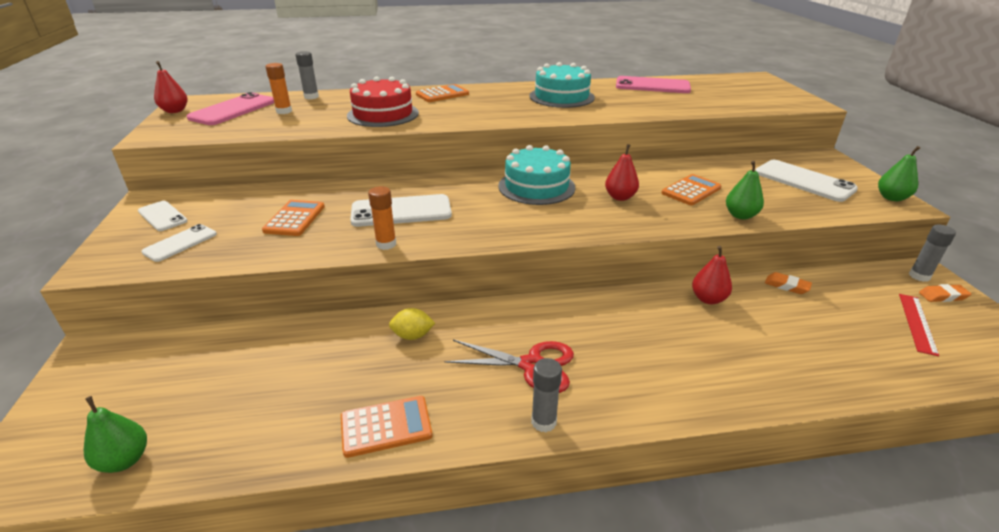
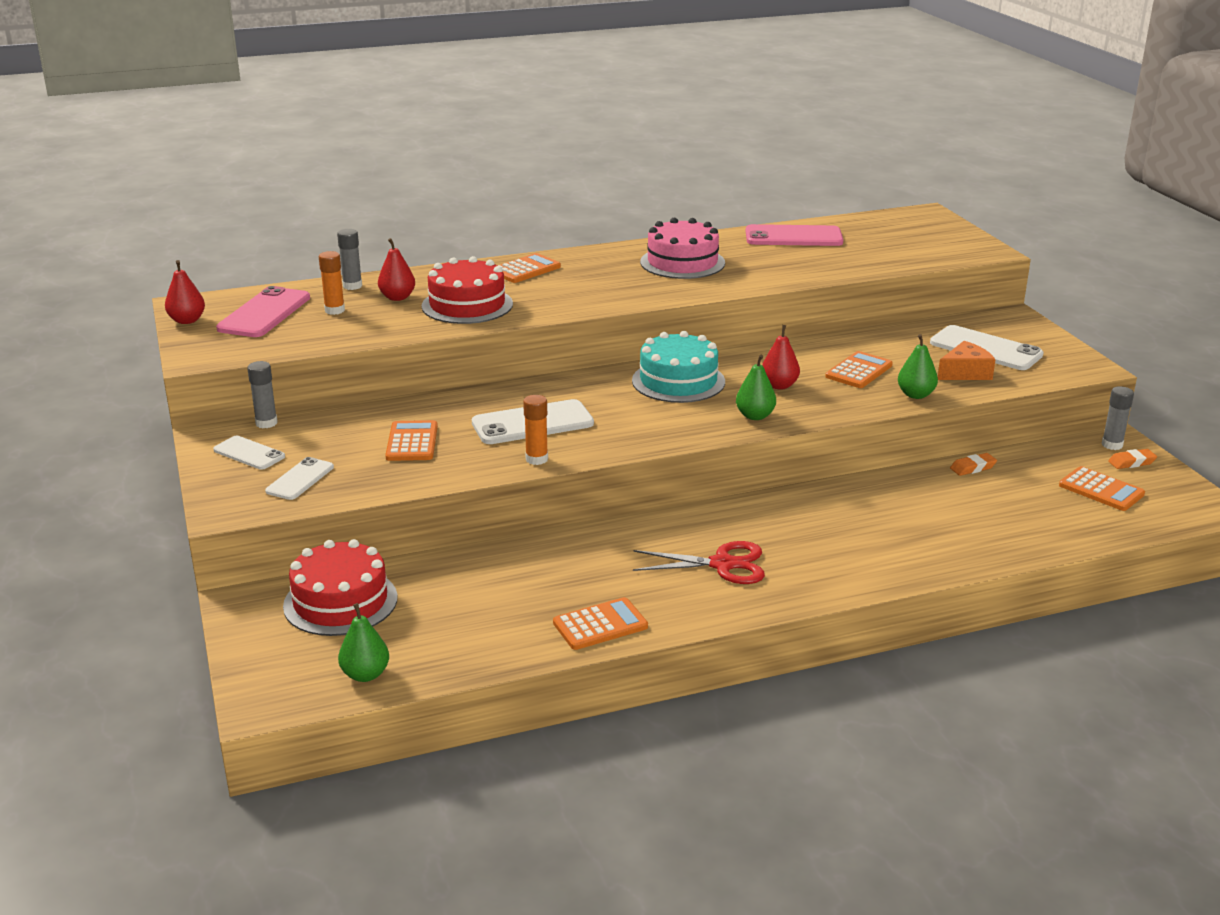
camera: 10 degrees left, 5 degrees down
yellow lemon [389,308,435,340] -> none
turquoise cake [529,62,595,108] -> pink cake [640,218,725,279]
grey glue stick [531,358,562,432] -> grey glue stick moved to [247,361,278,428]
red pear [692,246,732,304] -> red pear moved to [378,238,415,301]
orange eraser [765,272,812,294] -> orange eraser turned 45 degrees counterclockwise [950,453,997,476]
green pear [878,146,920,201] -> green pear moved to [736,355,776,420]
red ruler [899,294,939,356] -> orange calculator [1059,466,1145,511]
none -> red cake [283,539,398,636]
none -> orange cheese [938,341,996,380]

